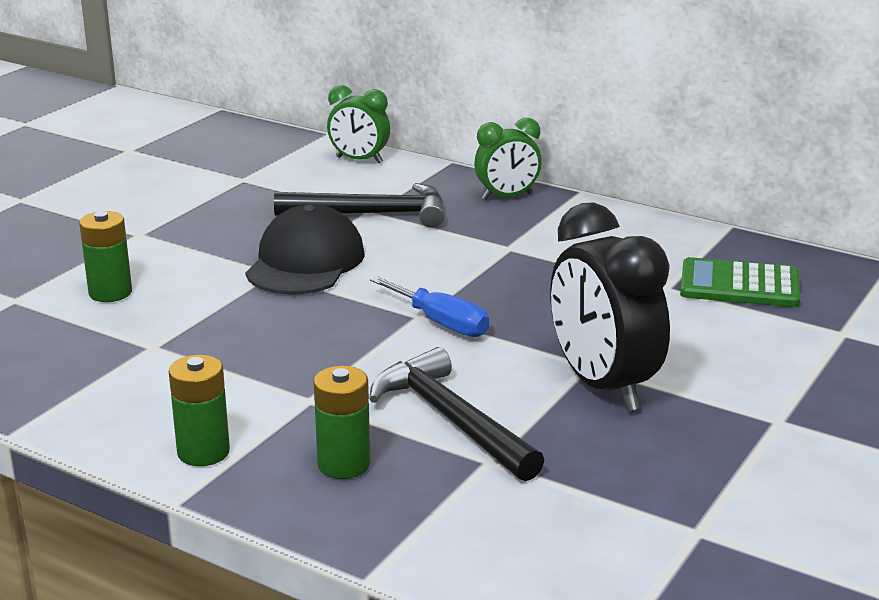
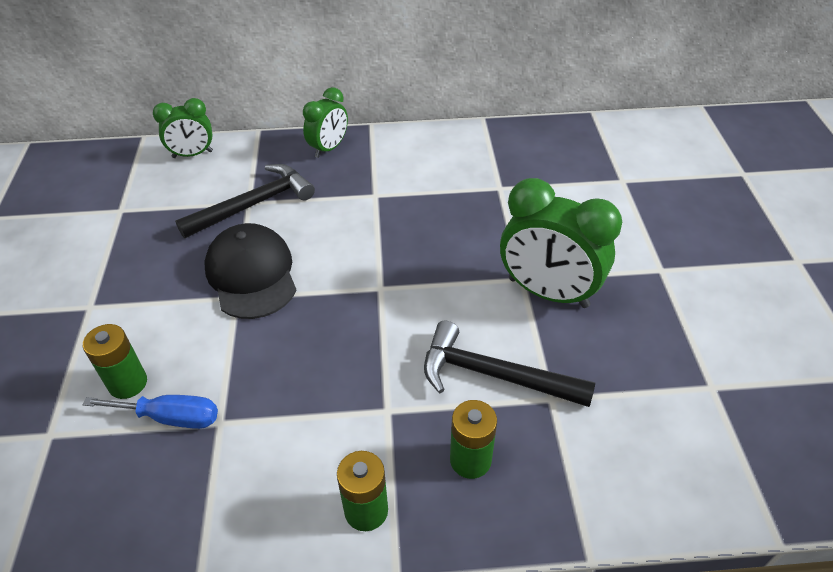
camera: 35 degrees left, 20 degrees up
blue screwdriver [370,276,489,337] -> blue screwdriver moved to [82,395,218,429]
black clock [550,202,670,411] -> green clock [500,178,622,308]
green calculator [680,257,800,307] -> none

